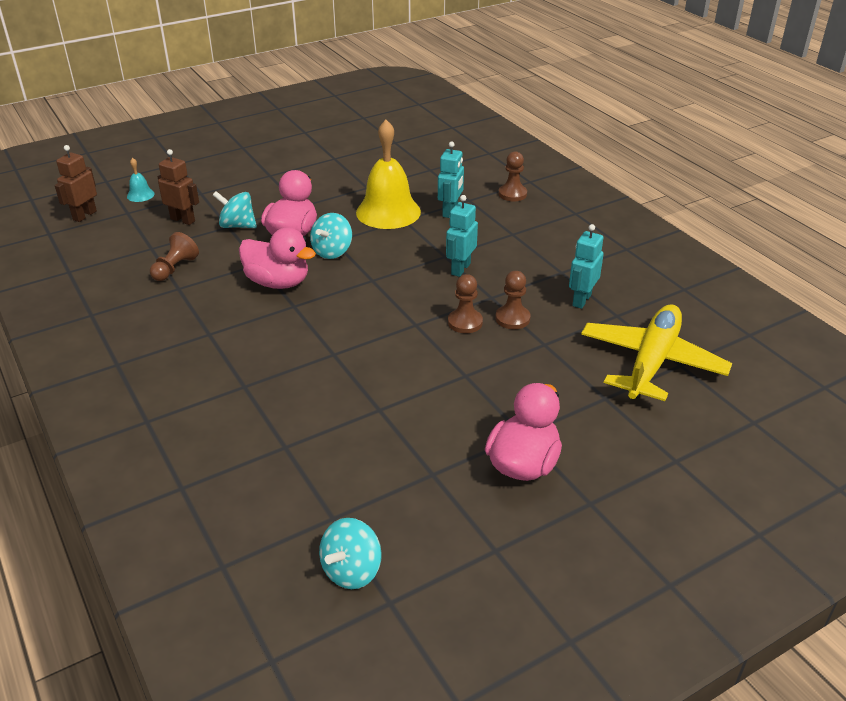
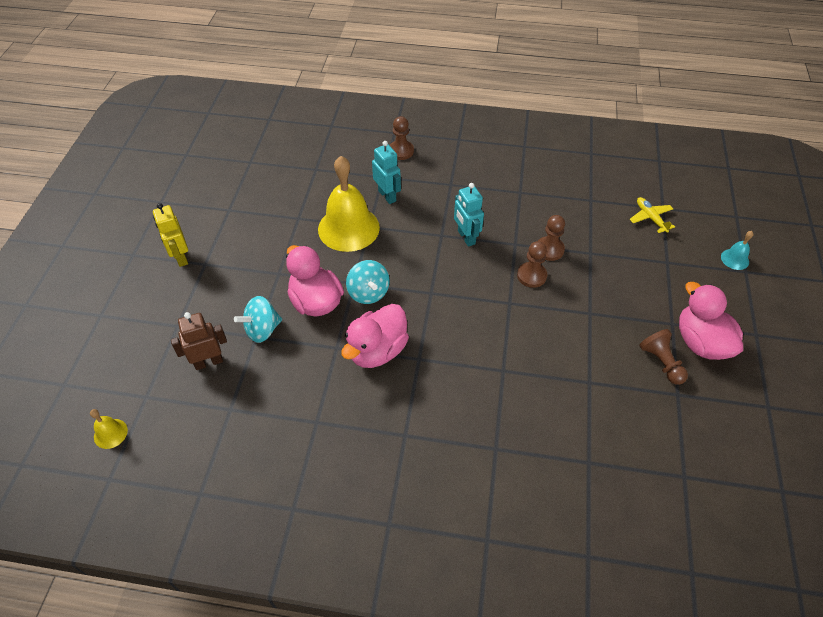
camera: 50 degrees left, 15 degrees up
brown robot [55,145,97,222] -> yellow bell [90,409,128,449]
turquoise bell [127,158,155,202] -> turquoise bell moved to [721,231,753,270]
brown pawn [150,232,199,281] -> brown pawn moved to [639,329,688,385]
pink duck [239,227,316,289] -> pink duck turned 150 degrees clockwise [341,304,409,368]
turquoise spinning top [319,518,382,589] -> none
turquoise robot [569,224,604,309] -> none
yellow plane [581,304,732,401] -> yellow plane [630,197,675,233], size x0.44
none -> yellow robot [153,203,188,267]

